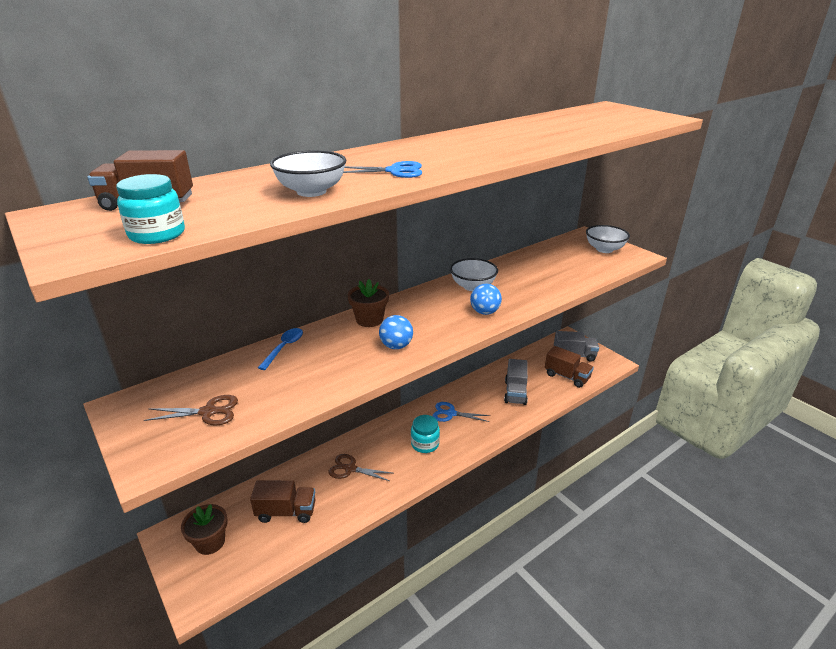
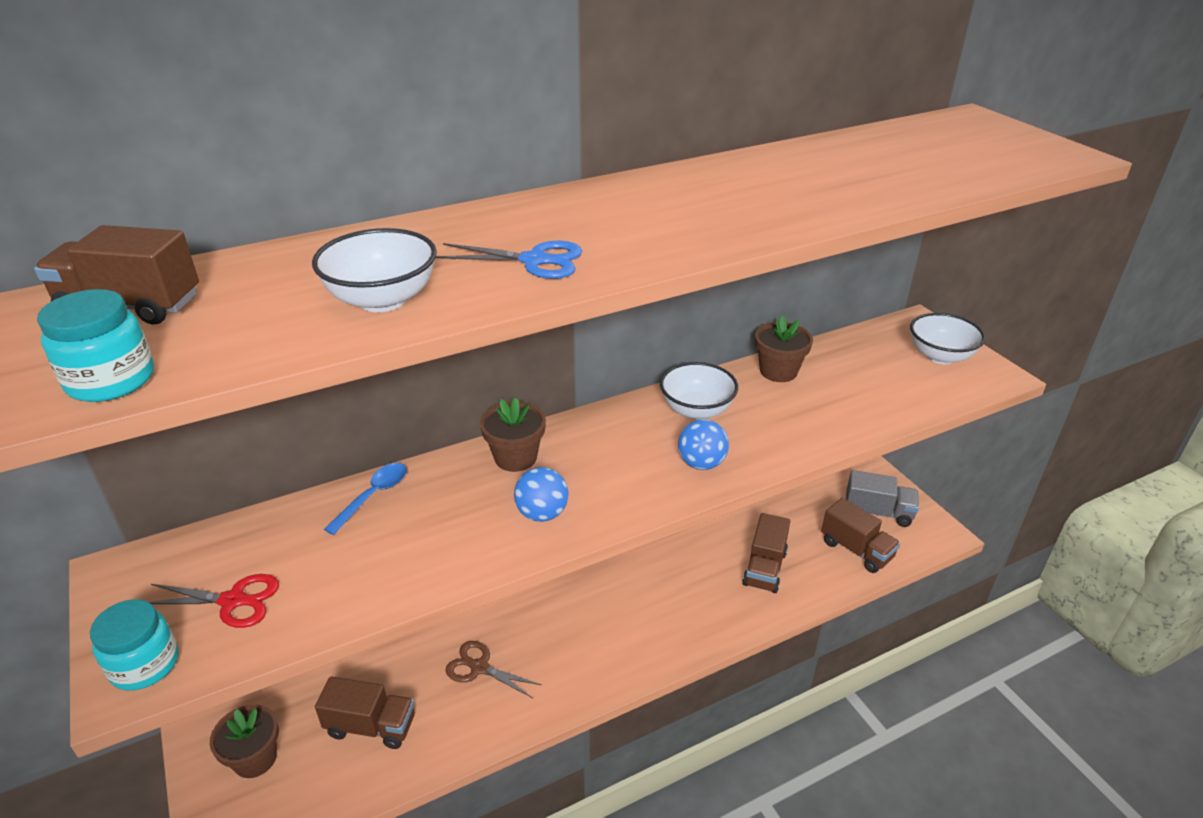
camera: 10 degrees right, 5 degrees up
brown scissors [144,395,238,426] -> red scissors [149,574,279,628]
turquoise jar [411,415,440,453] -> turquoise jar moved to [90,599,179,690]
blue scissors [432,402,491,422] -> none
grey truck [504,359,528,405] -> brown truck [742,513,790,593]
none -> brown flower pot [755,315,813,382]

